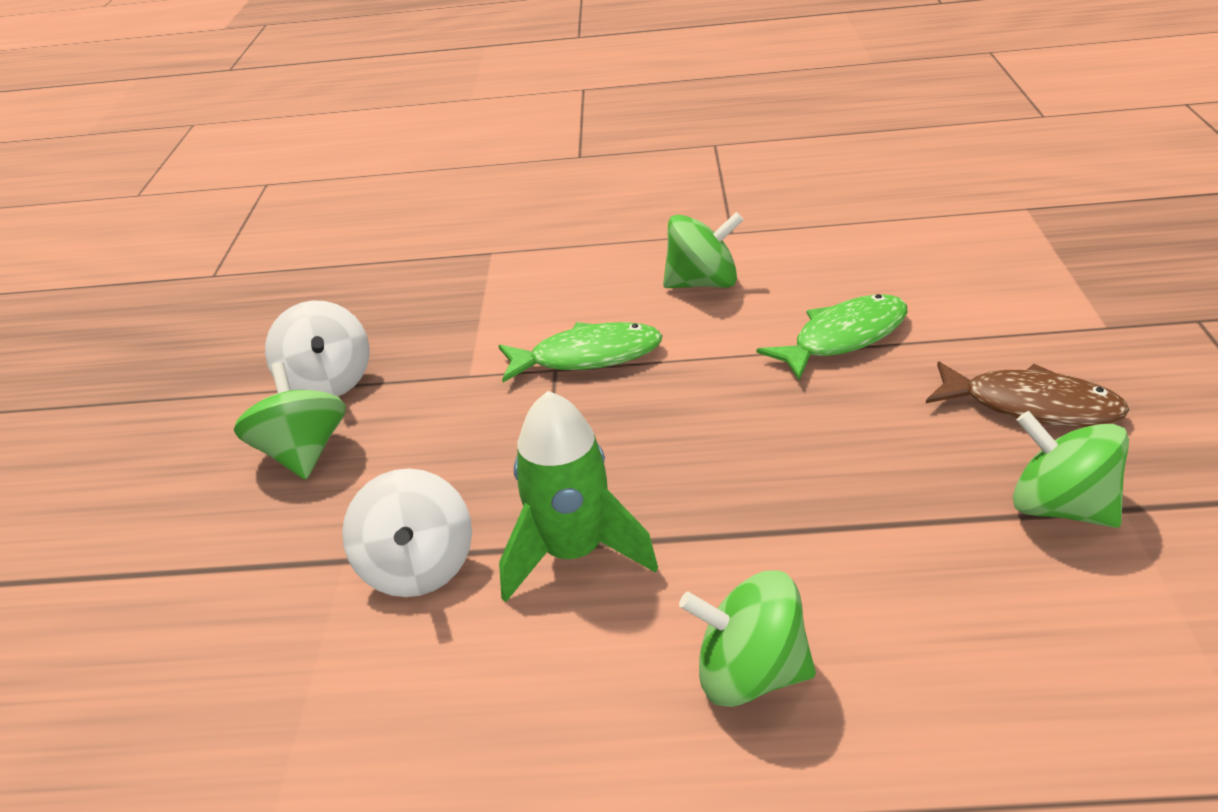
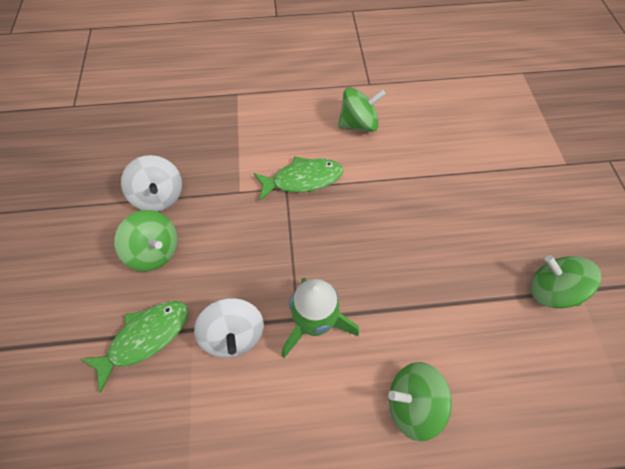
camera: 10 degrees left, 25 degrees up
green spinning top [234,362,346,479] -> green spinning top turned 150 degrees clockwise [114,210,178,271]
green fish [757,294,907,380] -> green fish moved to [81,301,189,393]
brown fish [926,361,1130,427] -> none

